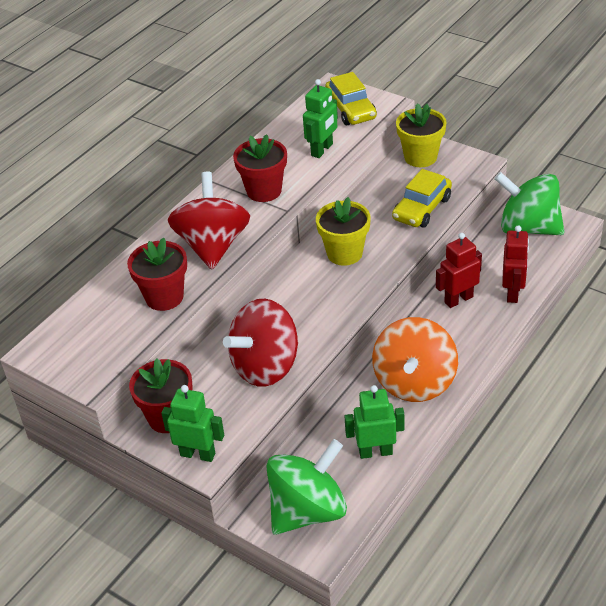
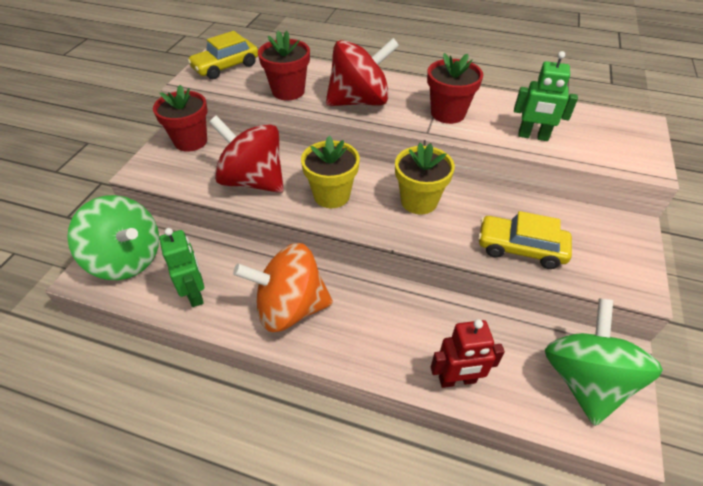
camera: 70 degrees right, 5 degrees up
green robot [161,385,224,462] -> none
yellow car [325,72,377,125] -> yellow car moved to [187,31,258,79]
yellow flower pot [396,103,446,167] -> yellow flower pot moved to [301,136,360,208]
red robot [436,233,482,308] -> none

